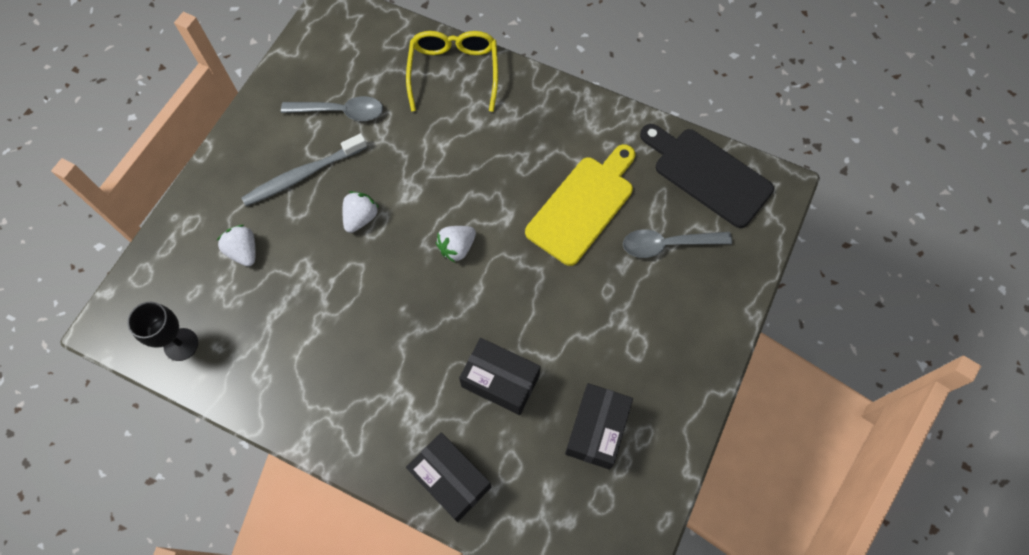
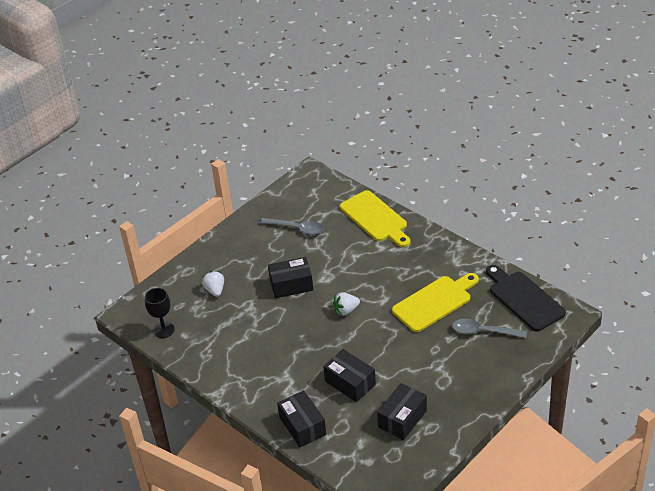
camera: 20 degrees right, 25 degrees down
grey toothbrush [241,133,367,206] -> none
white strawberry [342,191,379,233] -> black box [268,257,313,298]
yellow glasses [406,31,498,112] -> yellow cutting board [340,190,410,247]

